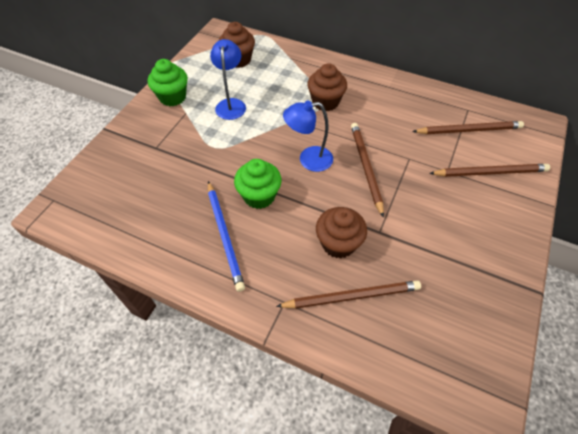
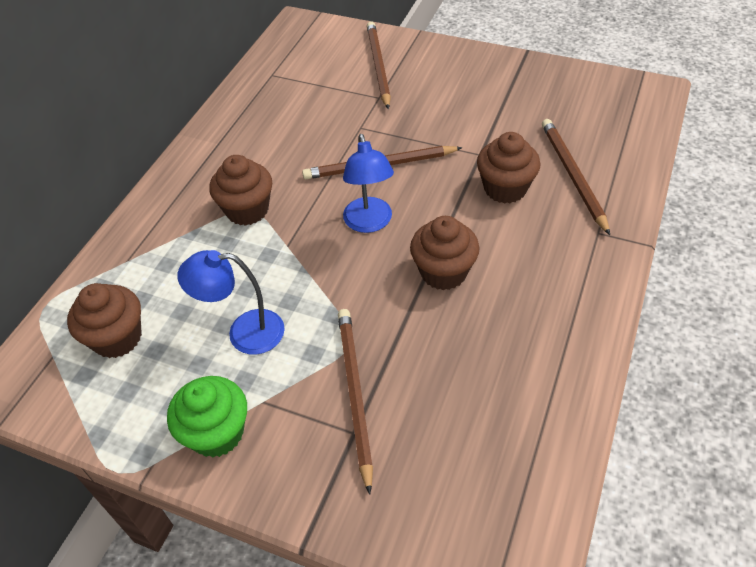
camera: 90 degrees left, 5 degrees down
blue pencil [208,181,245,292] -> none
green cupcake [234,159,282,209] -> brown cupcake [410,216,480,290]
brown pencil [412,121,524,134] -> brown pencil moved to [338,309,373,495]

